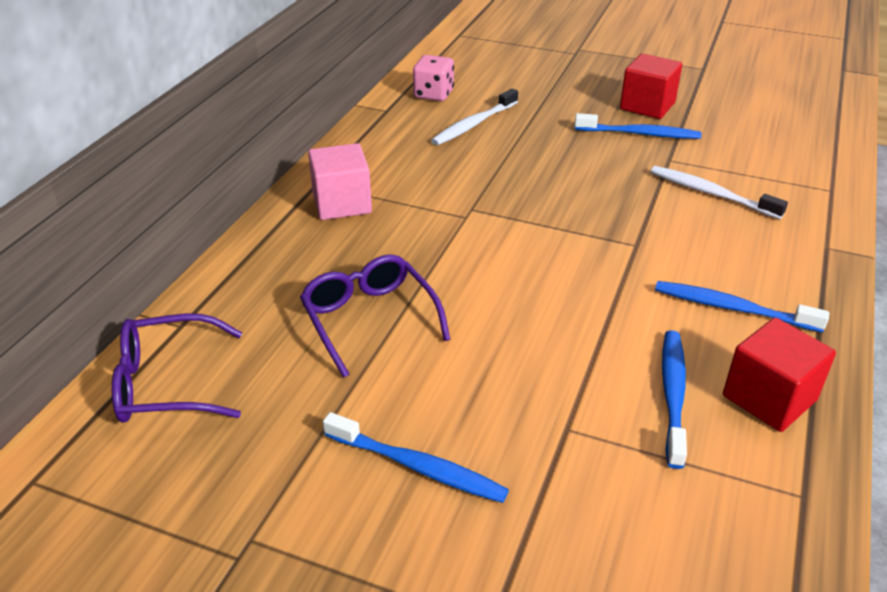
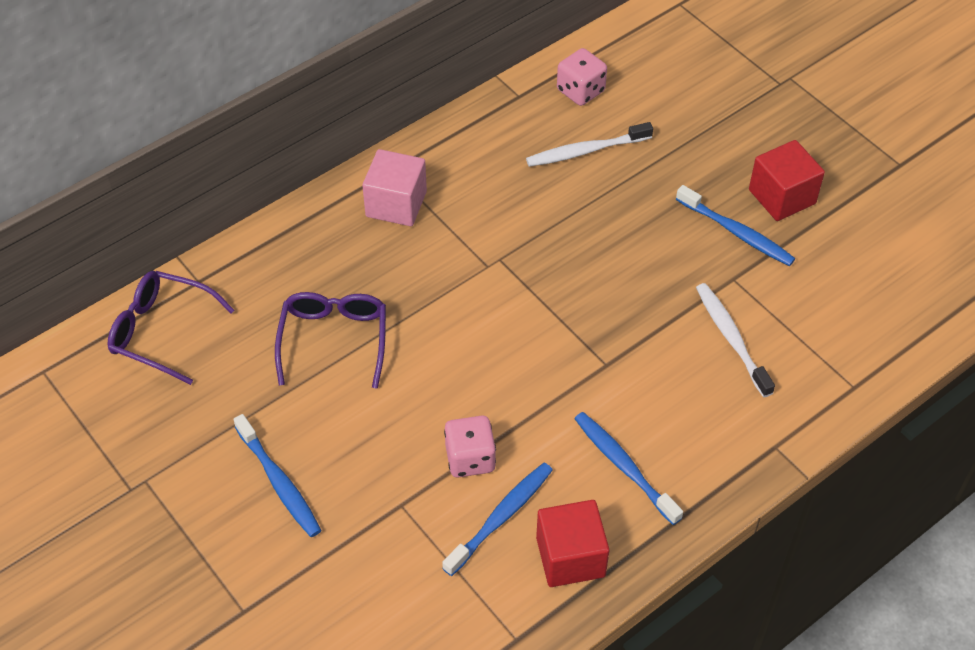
camera: 30 degrees right, 15 degrees up
none -> pink dice [444,416,496,478]

